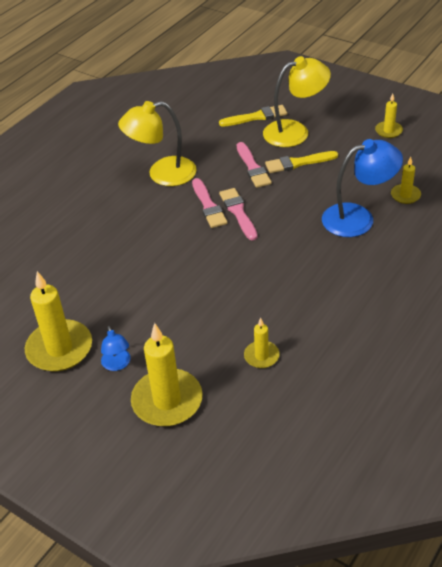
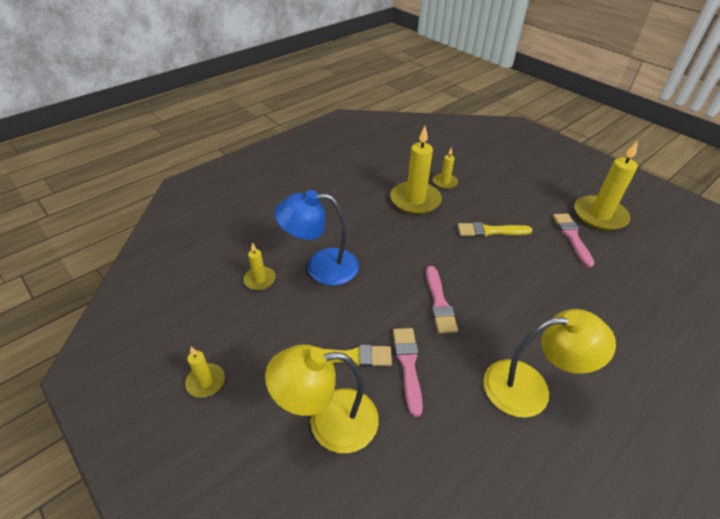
camera: 170 degrees left, 0 degrees up
blue lamp [101,326,131,371] -> none
yellow candle [131,323,203,426] -> yellow candle moved to [390,126,442,215]
pink brush [192,178,228,228] -> pink brush moved to [553,213,595,267]
yellow brush [219,105,287,127] -> yellow brush moved to [457,222,532,237]

